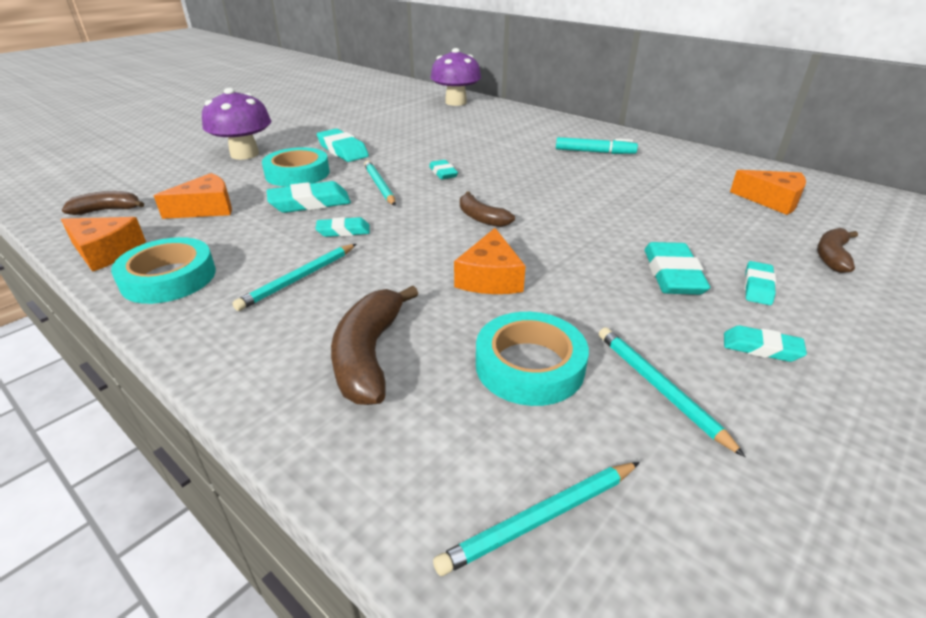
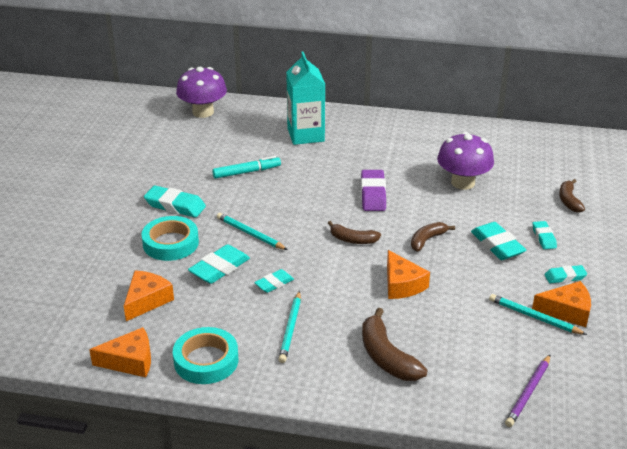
camera: 30 degrees left, 0 degrees up
brown banana [62,191,144,215] -> brown banana moved to [411,222,455,251]
purple mushroom [202,88,271,160] -> purple mushroom moved to [437,132,494,190]
turquoise eraser [429,160,458,179] -> none
turquoise pencil [433,462,640,576] -> purple pencil [505,355,550,427]
turquoise tape [476,312,589,406] -> none
turquoise marker [556,137,638,154] -> turquoise marker moved to [212,156,281,179]
orange cheese [730,170,806,215] -> orange cheese moved to [532,281,591,327]
none -> turquoise carton [286,52,325,145]
none -> purple eraser [361,170,386,211]

